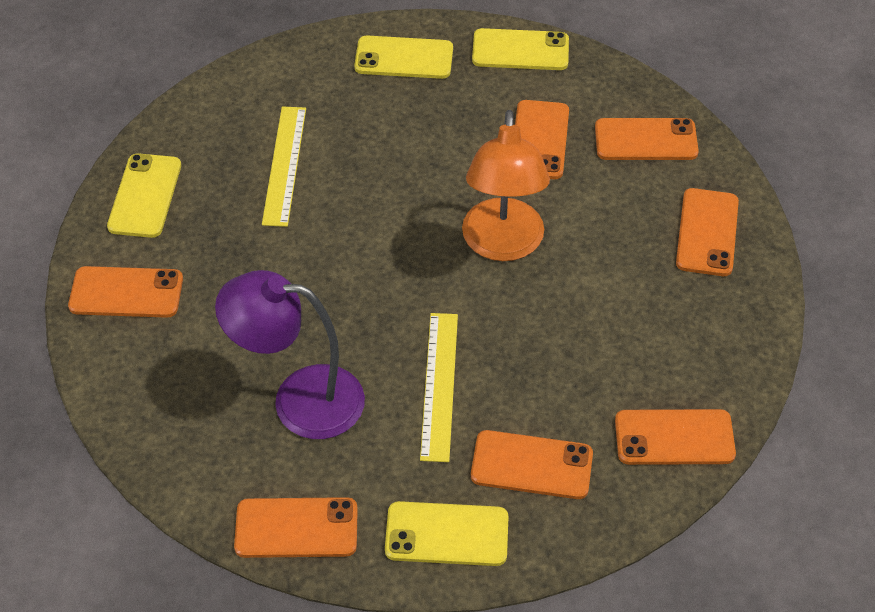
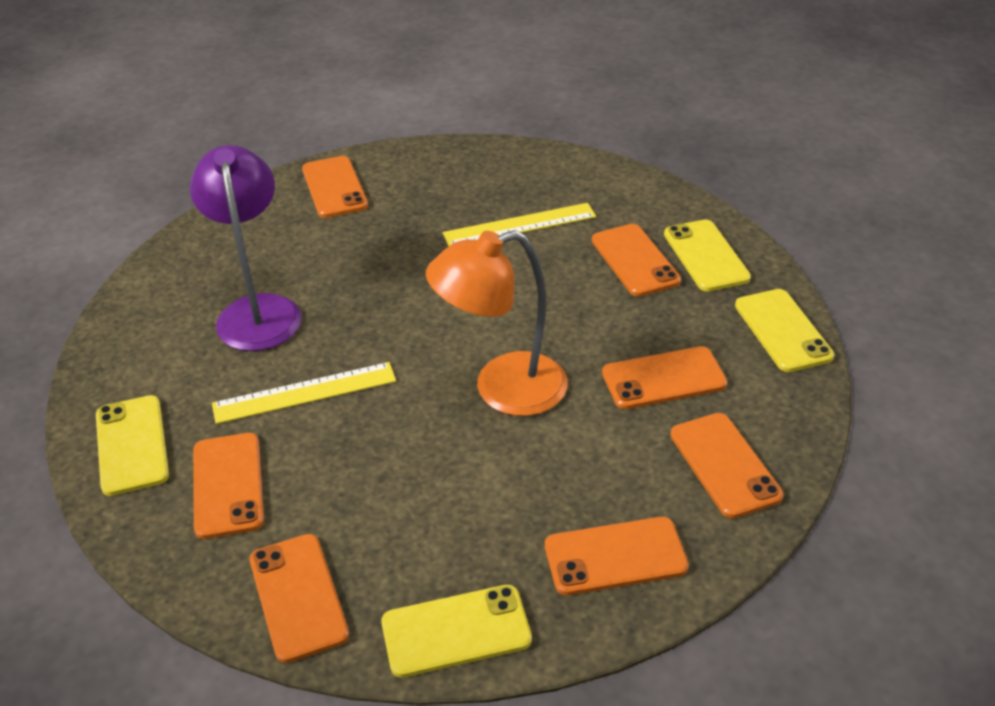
camera: 70 degrees right, 10 degrees down
yellow phone [107,153,181,238] -> yellow phone moved to [381,585,532,678]
orange phone [234,497,358,558] -> orange phone moved to [592,224,681,297]

